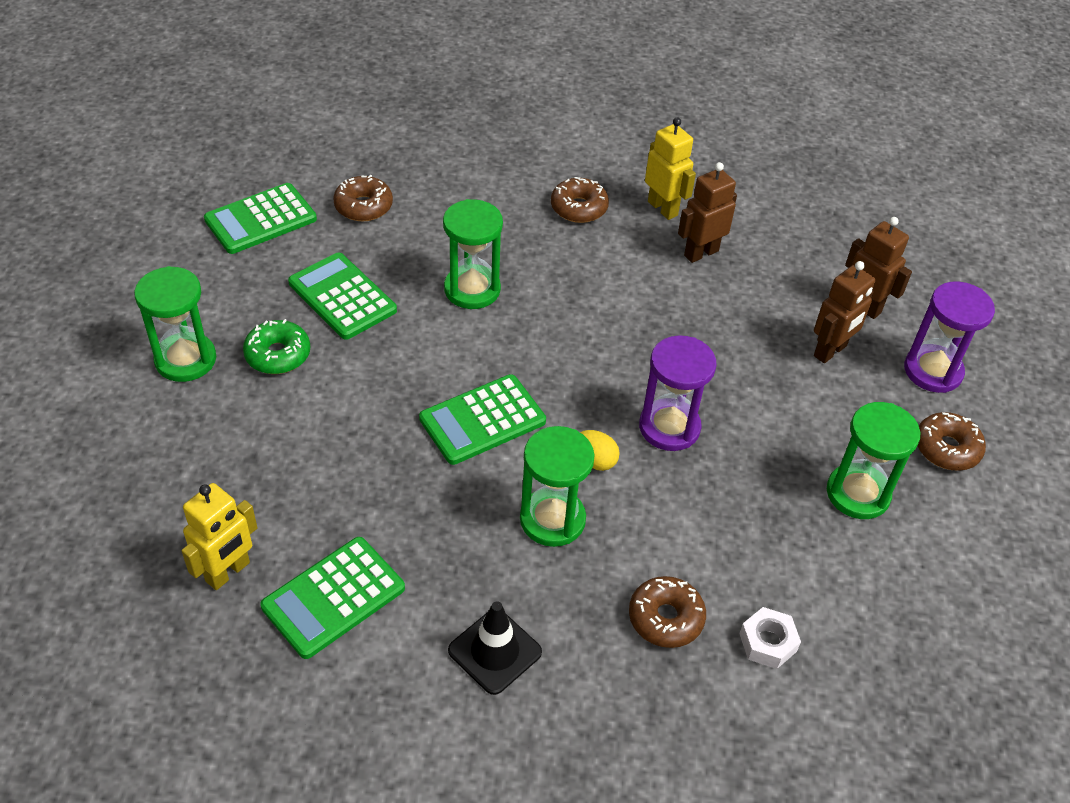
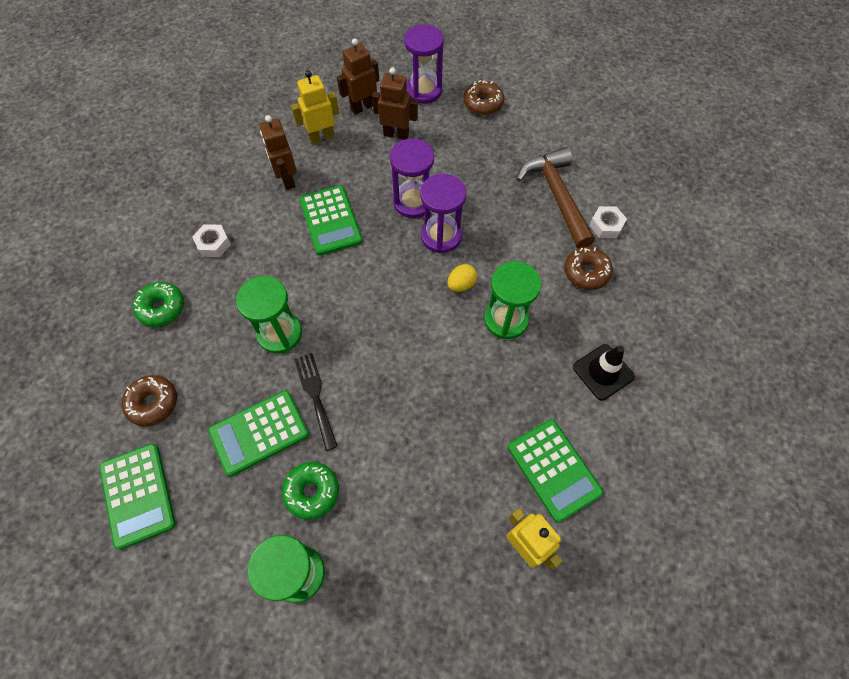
camera: 75 degrees left, 15 degrees up
green calculator [419,374,546,465] -> green calculator moved to [299,185,362,256]
brown donut [551,177,609,223] -> white nut [192,224,231,257]
yellow robot [645,117,696,220] -> yellow robot moved to [291,70,339,144]
brown robot [814,261,875,363] -> brown robot turned 45 degrees counterclockwise [372,67,418,140]
green hourglass [827,402,920,519] -> none
none -> green donut [133,282,184,327]
none -> black fork [294,353,338,451]
none -> purple hourglass [390,138,434,218]
none -> brown hammer [516,147,595,248]

